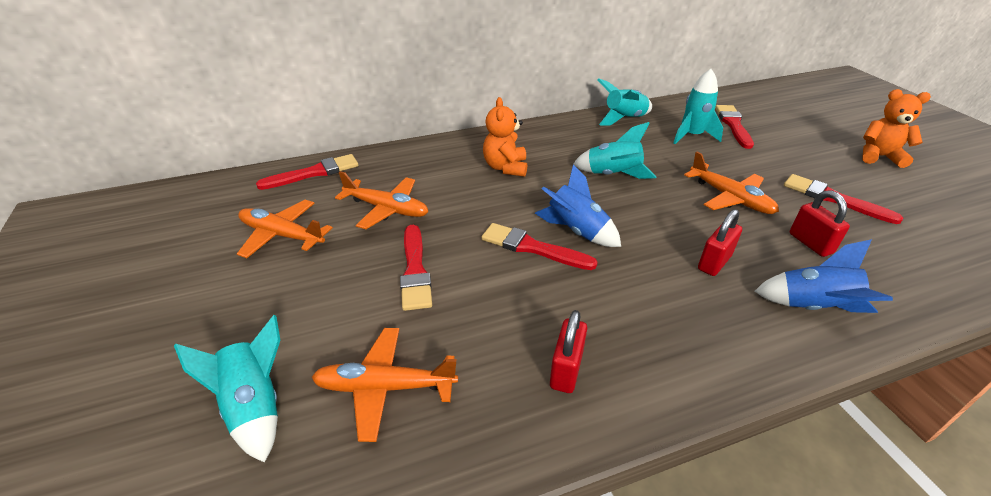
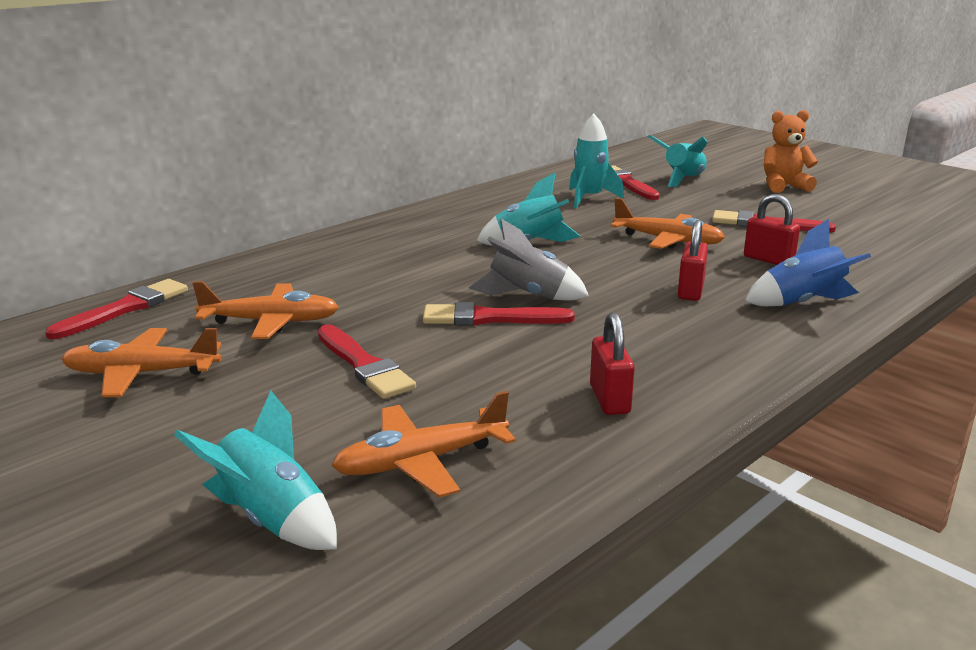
camera: 25 degrees left, 15 degrees down
orange teddy bear [483,97,527,177] -> none
blue rocket [535,164,621,247] -> grey rocket [469,219,589,301]
turquoise rocket [597,78,652,126] -> turquoise rocket moved to [648,135,708,187]

